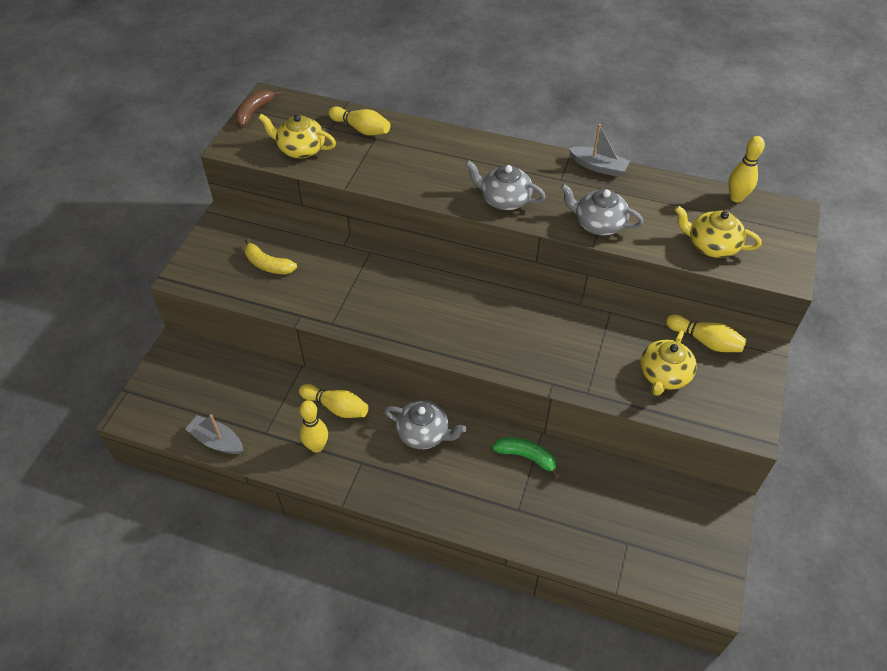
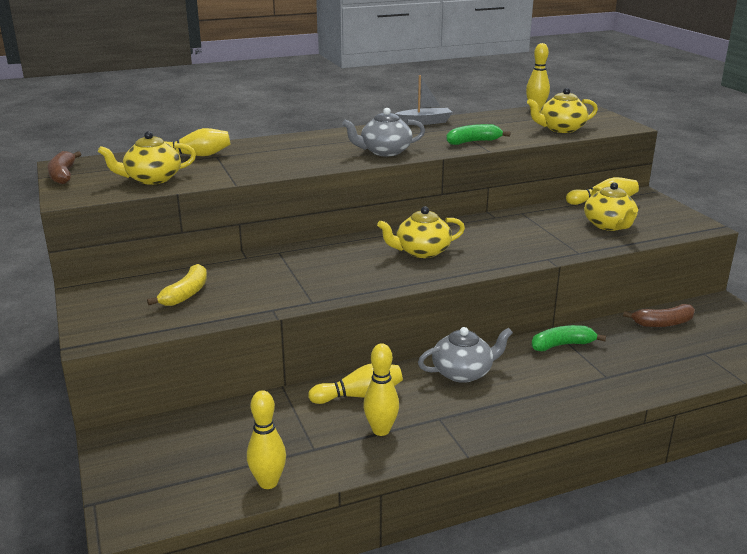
camera: 40 degrees left, 25 degrees down
grey boat [185,414,243,454] -> yellow bowling pin [247,390,286,489]
yellow banana [244,238,297,275] -> yellow banana turned 60 degrees counterclockwise [147,264,207,306]
grey teapot [561,184,644,236] -> green banana [446,124,510,145]
none -> yellow teapot [377,206,465,258]
none -> brown banana [623,304,695,327]

